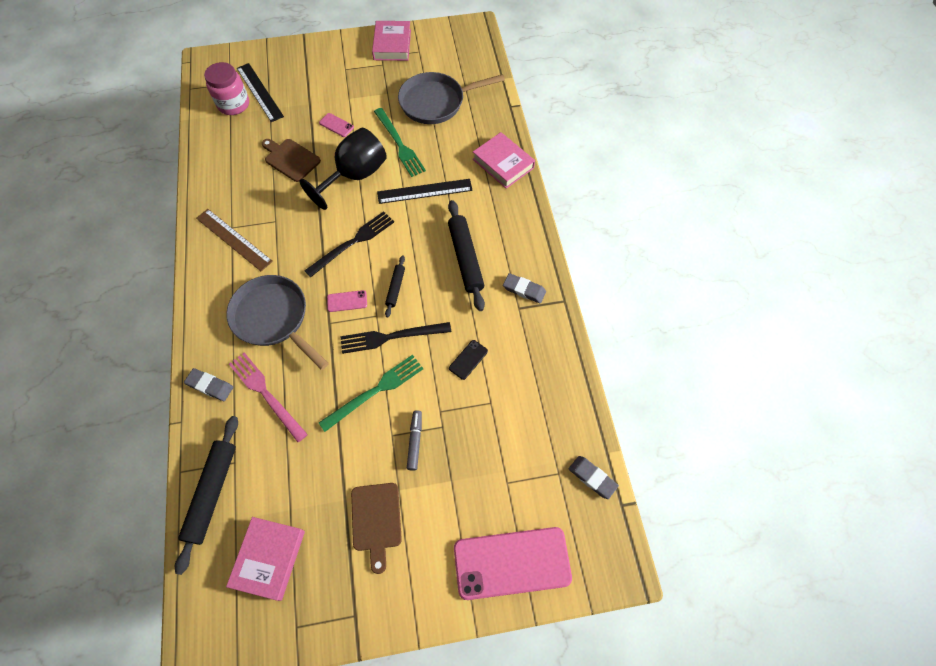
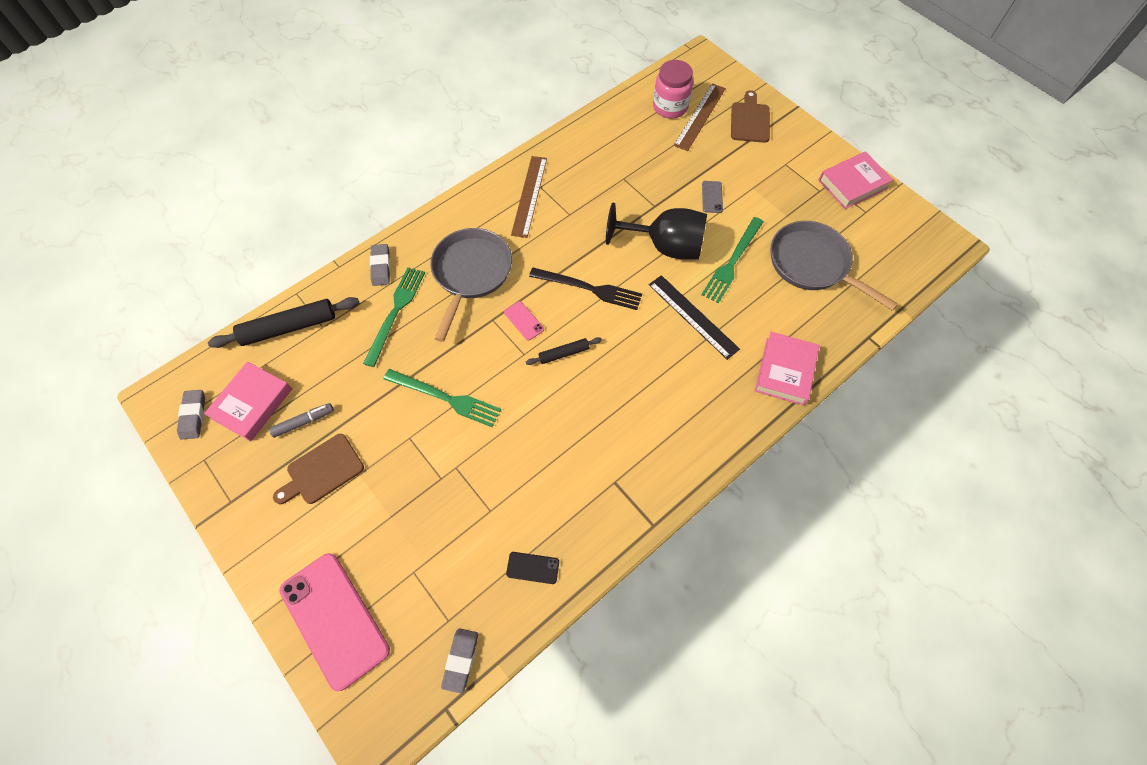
camera: 60 degrees right, 0 degrees up
pink book [226,517,305,601] -> pink book turned 45 degrees counterclockwise [204,362,292,441]
pink fork [229,353,308,442] -> green fork [363,267,425,367]
black ruler [237,63,284,122] -> brown ruler [674,83,726,151]
brown cutting board [262,139,321,182] -> brown cutting board moved to [731,90,770,143]
pink phone [319,113,354,137] -> grey phone [702,181,723,213]
black fork [340,322,451,354] -> none
grey marker [407,410,422,471] -> grey marker moved to [269,403,334,438]
black rolling pin [448,200,485,311] -> none
black phone [449,340,488,380] -> black phone moved to [506,552,559,584]
grey eraser [503,273,546,304] -> grey eraser moved to [177,390,205,440]

